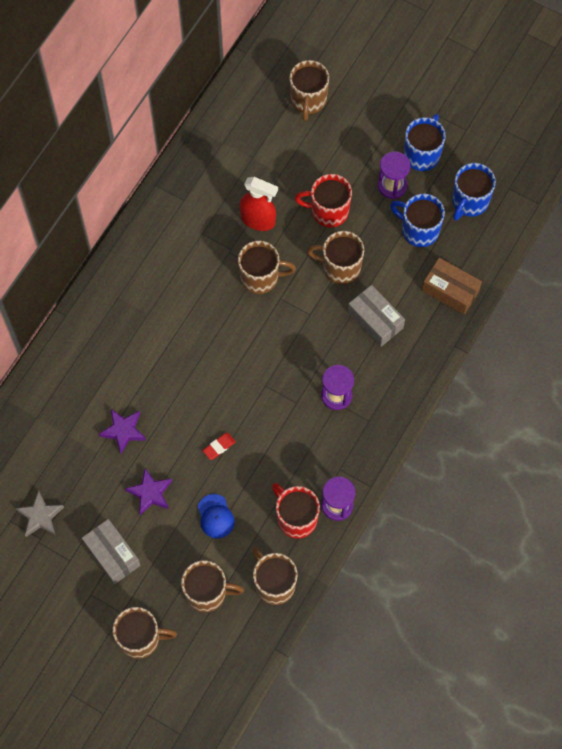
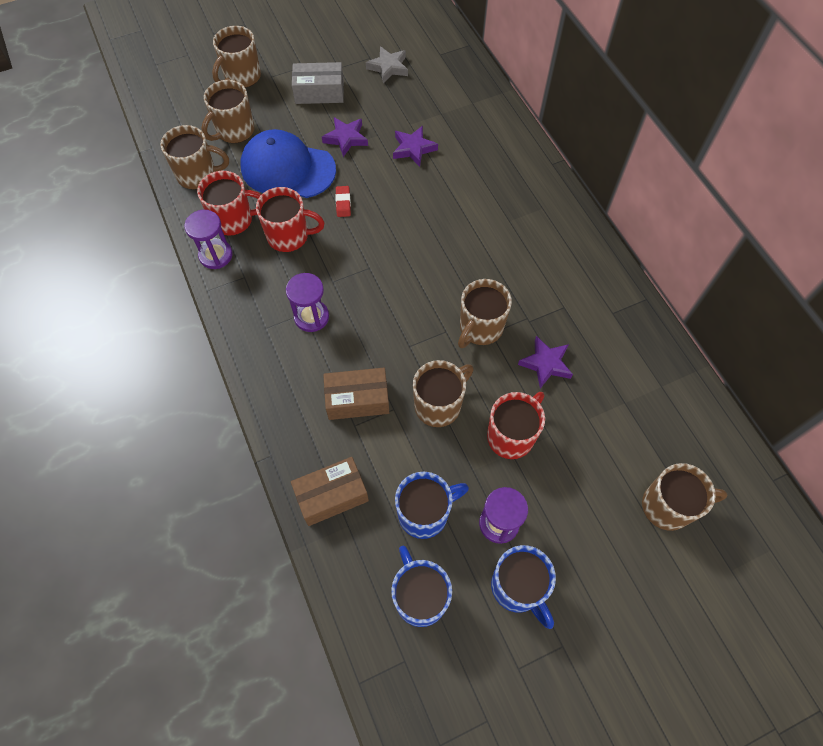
camera: 125 degrees right, 5 degrees down
blue cap [198,494,235,539] -> blue cap [241,129,336,198], size x2.13
red spray bottle [239,177,278,231] -> purple star [518,336,573,389]
brown mug [290,60,329,121] -> brown mug turned 135 degrees clockwise [642,463,727,531]
grey box [348,285,405,347] -> brown box [323,368,389,420]
none -> red mug [256,187,325,252]

